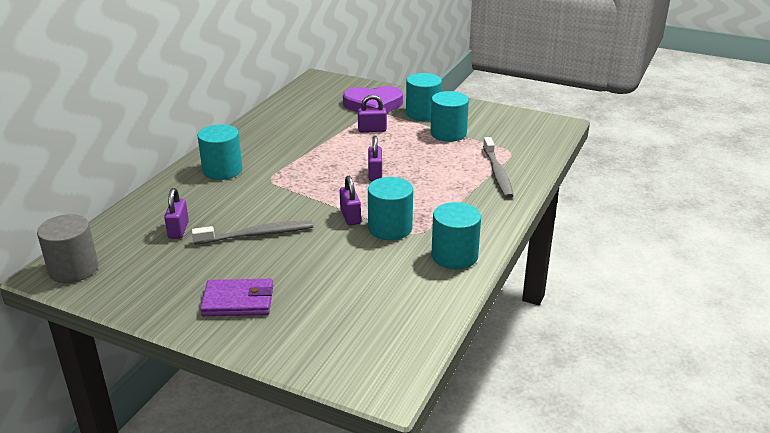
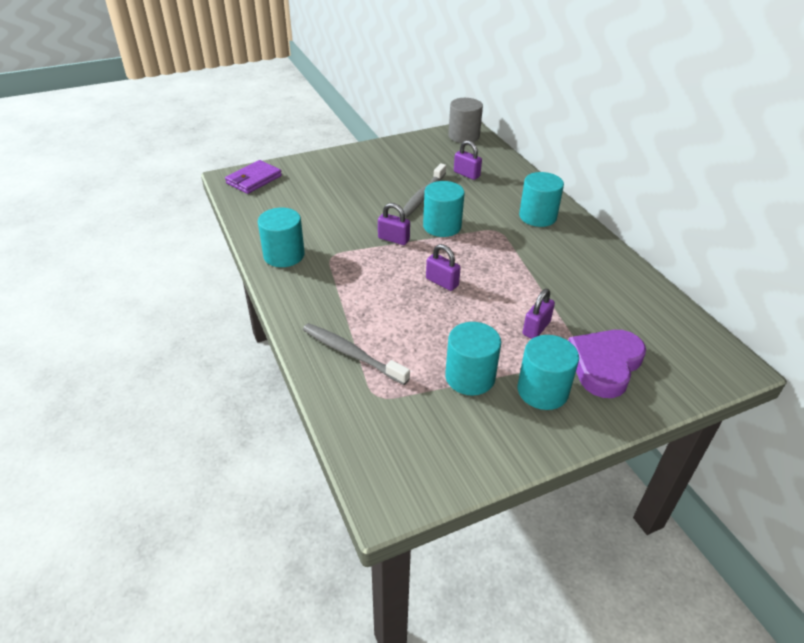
camera: 130 degrees right, 10 degrees up
purple wallet [200,279,273,316] -> purple wallet moved to [225,160,282,194]
turquoise cylinder [368,177,413,240] -> turquoise cylinder moved to [423,181,465,237]

